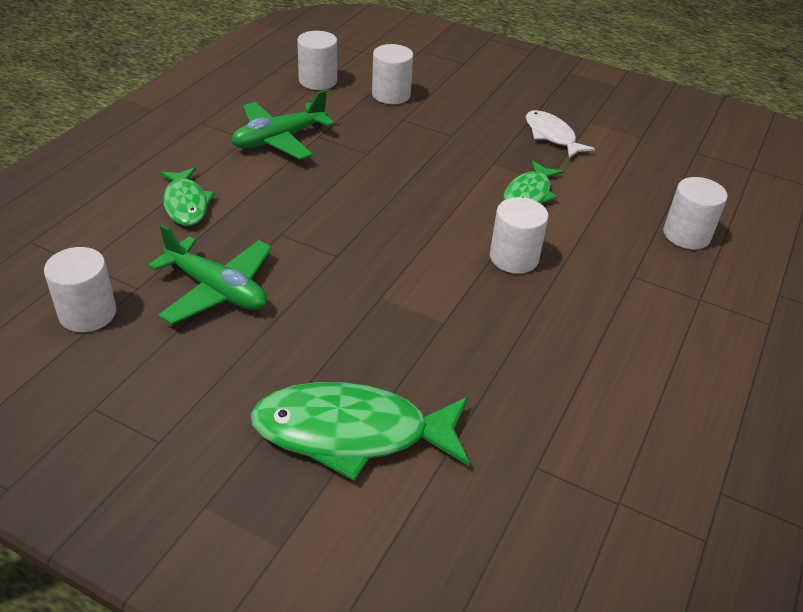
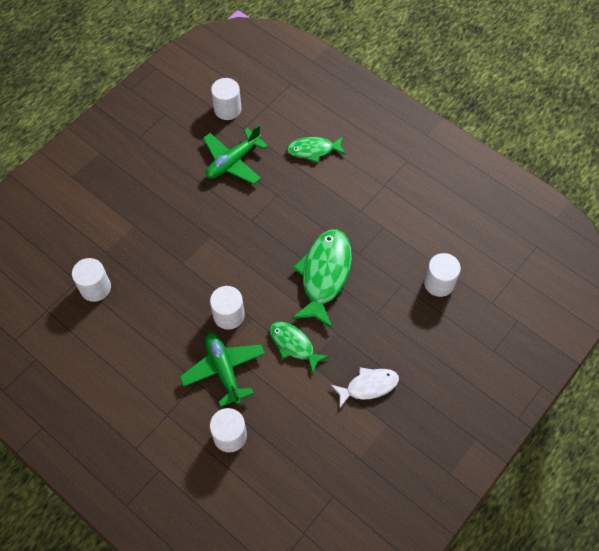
camera: 105 degrees right, 20 degrees up
green plane [231,90,334,160] -> green plane moved to [180,332,265,407]
green fish [250,382,470,481] -> green fish moved to [292,229,352,329]
white cylinder [297,31,337,90] -> white cylinder moved to [72,258,111,302]

